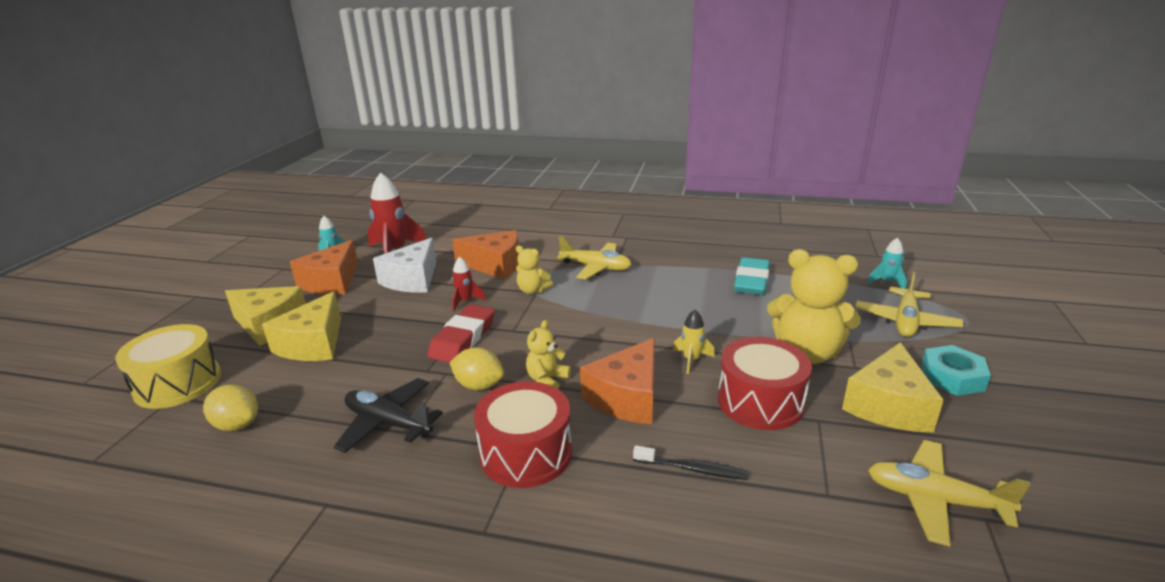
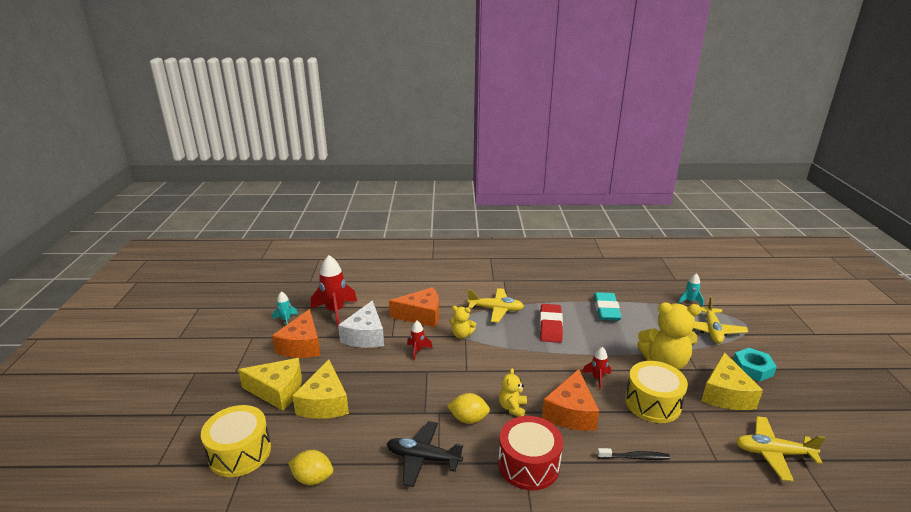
camera: 15 degrees left, 0 degrees up
red eraser [427,304,495,363] -> red eraser moved to [540,304,563,343]
yellow rocket [673,310,715,374] -> red rocket [582,347,611,389]
red drum [718,337,812,430] -> yellow drum [625,361,688,423]

